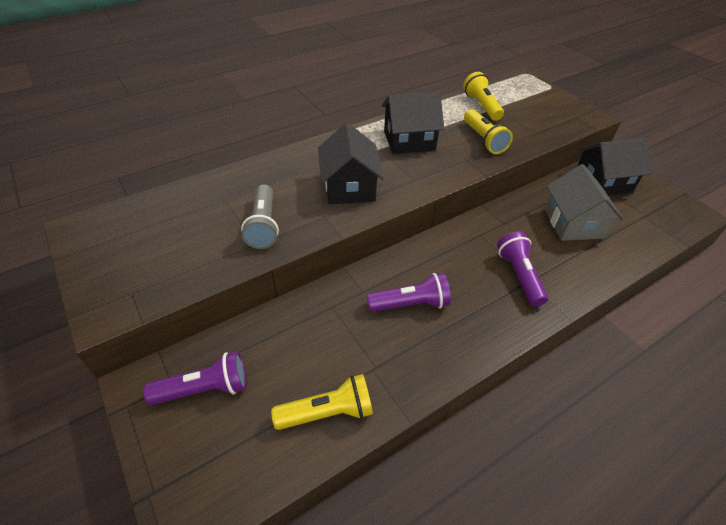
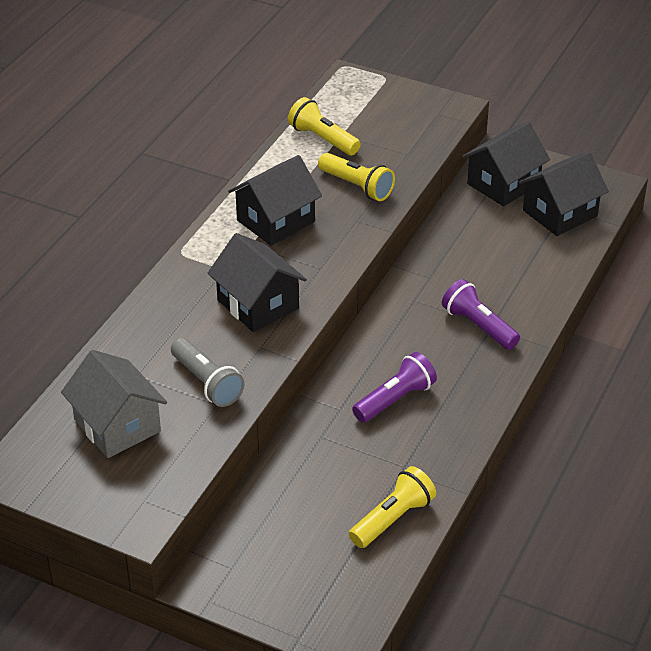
camera: 30 degrees left, 5 degrees down
purple flashlight [143,351,247,405] -> none
grey house [545,164,623,241] -> grey house moved to [61,350,167,458]
none -> black house [519,151,609,236]

